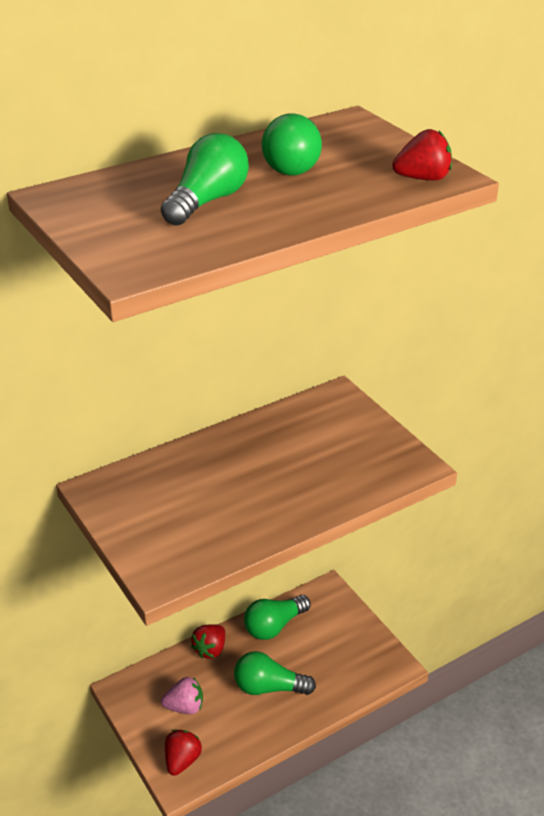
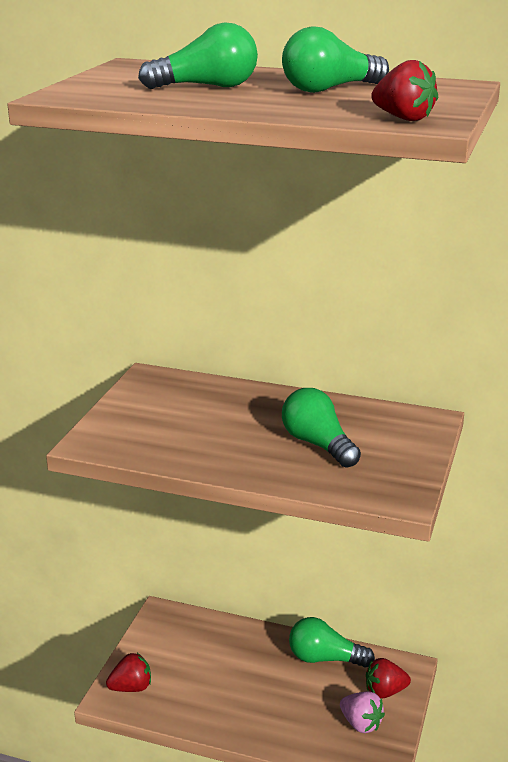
camera: 50 degrees right, 10 degrees down
pink strawberry [161,677,203,714] -> pink strawberry moved to [340,691,385,733]
red strawberry [191,624,225,659] -> red strawberry moved to [366,658,411,698]
green light bulb [234,651,316,695] -> green light bulb moved to [282,388,361,468]

